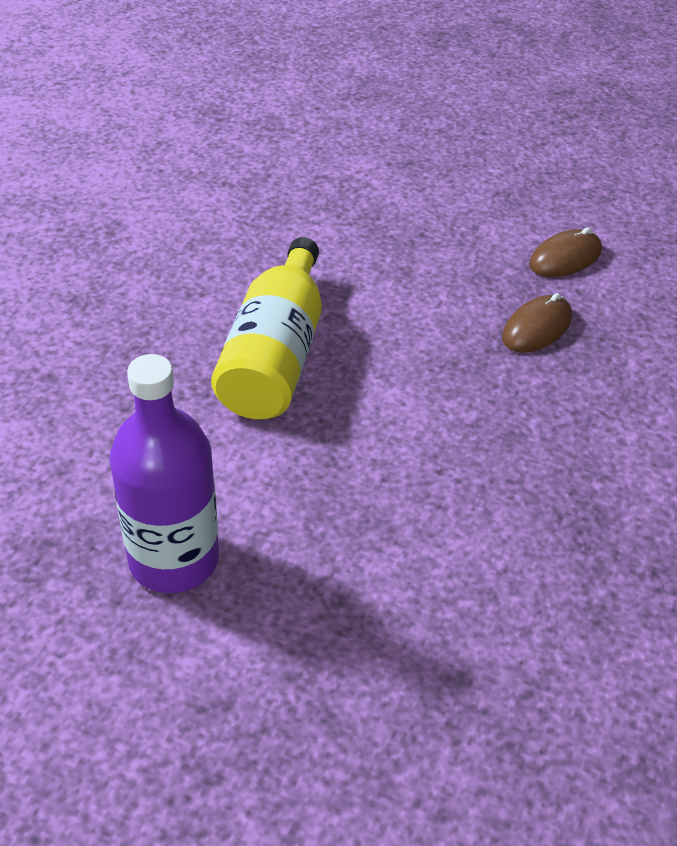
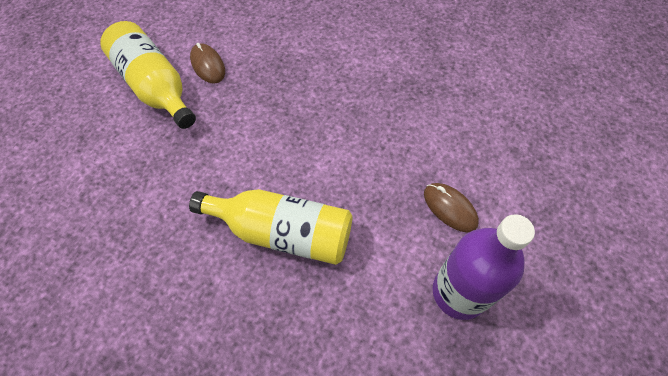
camera: 85 degrees left, 15 degrees up
brown mouse [502,293,572,353] -> brown mouse moved to [424,183,479,232]
none -> yellow bottle [100,21,196,129]

